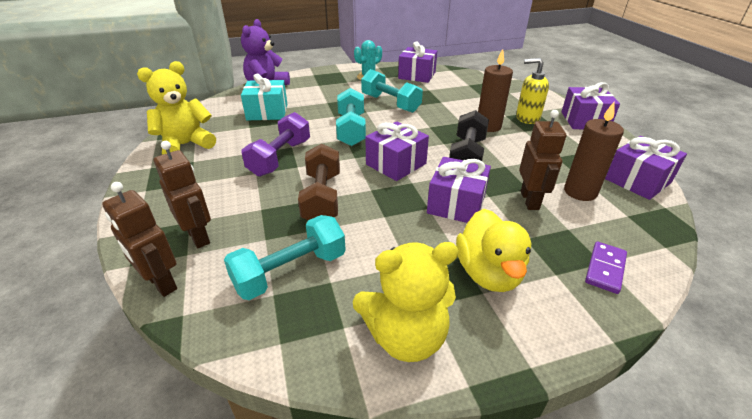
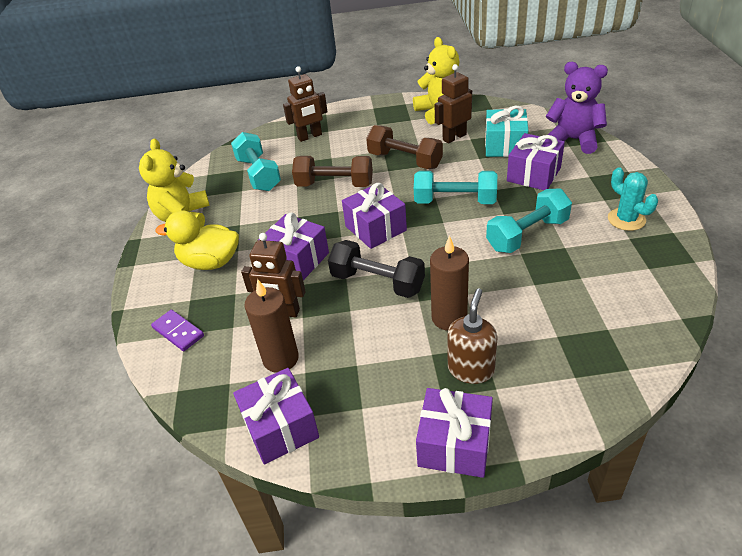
camera: 105 degrees right, 5 degrees up
brown robot [102,182,177,297] -> brown robot moved to [435,64,472,143]
purple dumbbell [242,112,310,177] -> brown dumbbell [366,125,443,169]
purple gift [398,42,437,83] -> purple gift moved to [507,133,565,190]
yellow soap dispenser [516,58,549,124] -> brown soap dispenser [448,288,498,384]

